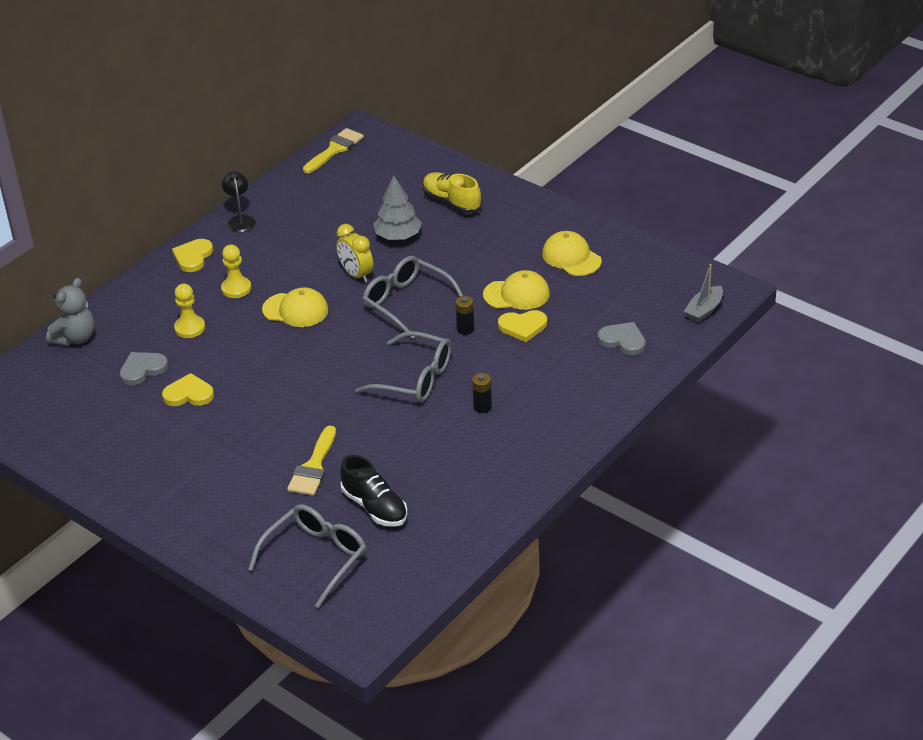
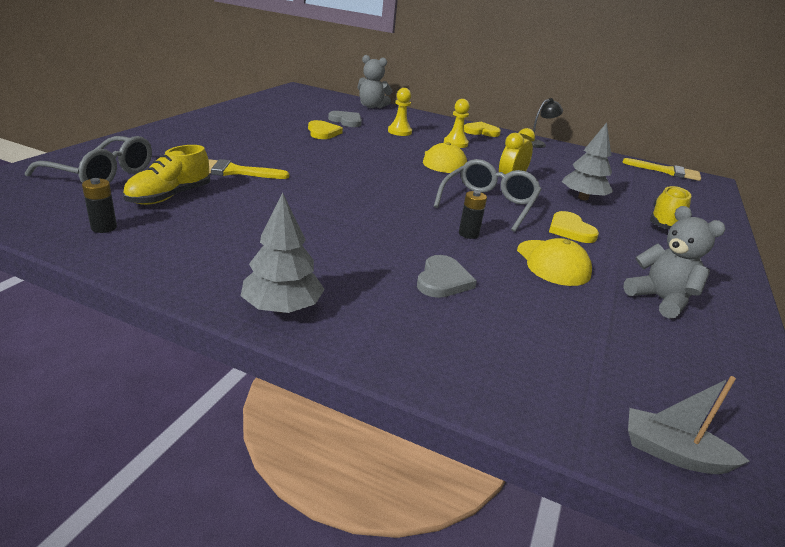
camera: 70 degrees right, 10 degrees down
black shoe [340,455,408,527] -> yellow shoe [123,145,210,205]
grey glasses [355,331,451,402] -> none
black battery [472,373,492,413] -> black battery moved to [82,178,117,233]
yellow heart [498,310,547,342] -> yellow heart moved to [549,211,599,243]
yellow cap [542,231,602,276] -> grey teddy bear [623,206,725,319]
grey heart [598,322,646,355] -> grey heart moved to [417,255,477,298]
none -> grey tree [241,193,325,313]

